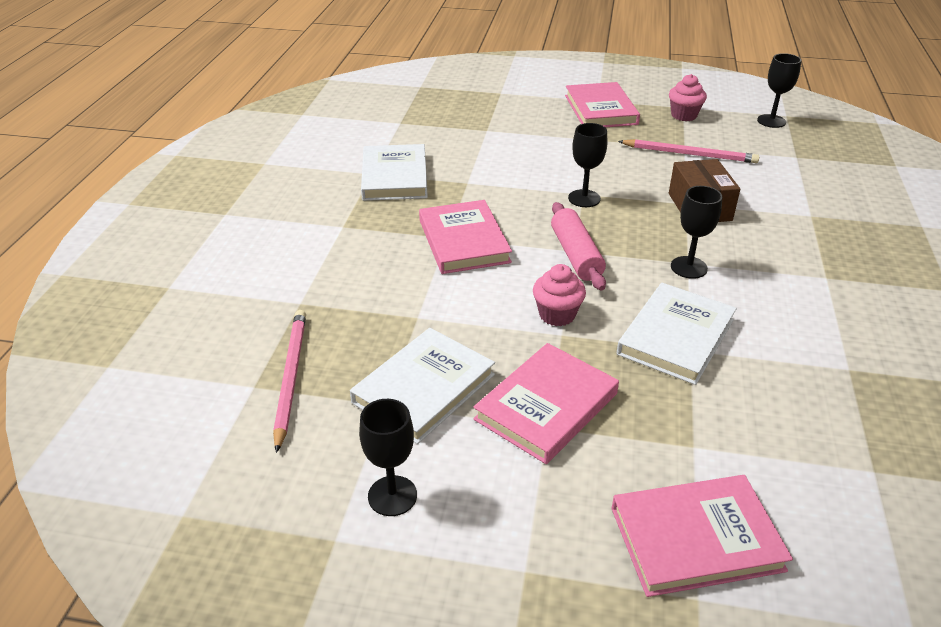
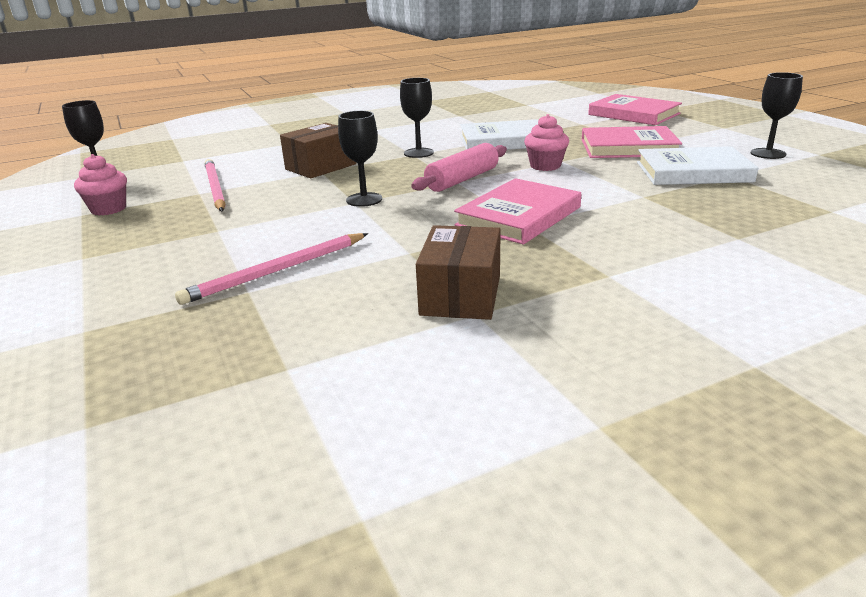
camera: 125 degrees left, 10 degrees down
pink pencil [273,310,306,453] -> pink pencil moved to [175,233,368,305]
white book [361,144,428,201] -> brown box [416,225,501,320]
pink book [565,82,640,127] -> none

